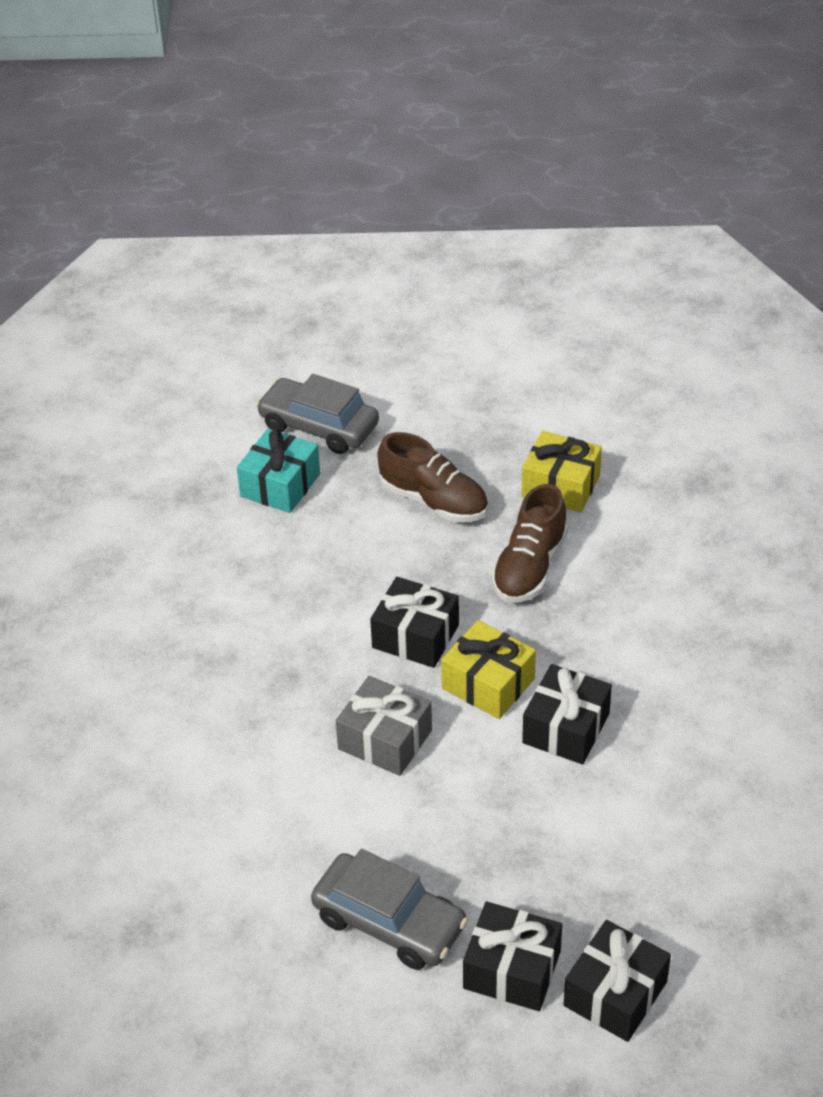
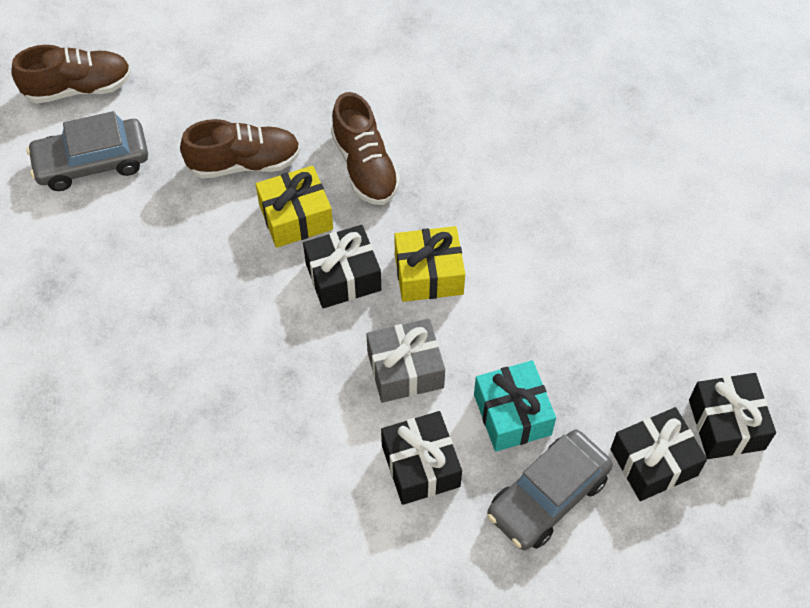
camera: 45 degrees left, 15 degrees up
turquoise gift [237,429,320,513] -> turquoise gift moved to [474,360,556,452]
grey car [311,849,468,970] -> grey car turned 150 degrees clockwise [487,430,613,550]
yellow gift [521,431,602,513] -> yellow gift moved to [255,166,333,248]
black gift [522,664,612,764] -> black gift moved to [381,411,462,505]
none -> brown shoe [11,45,131,104]

